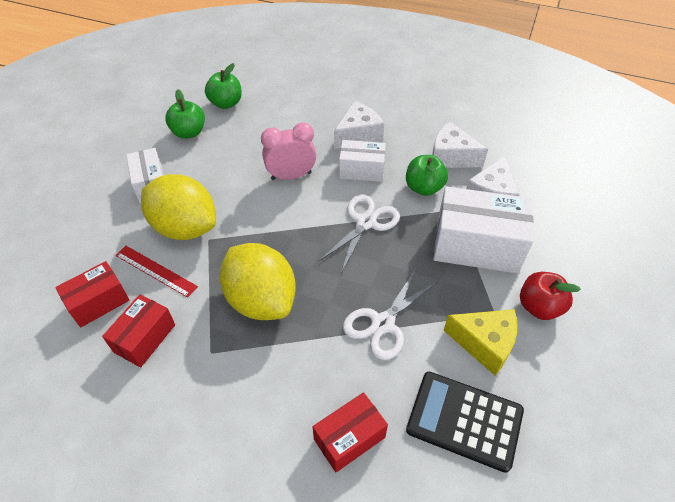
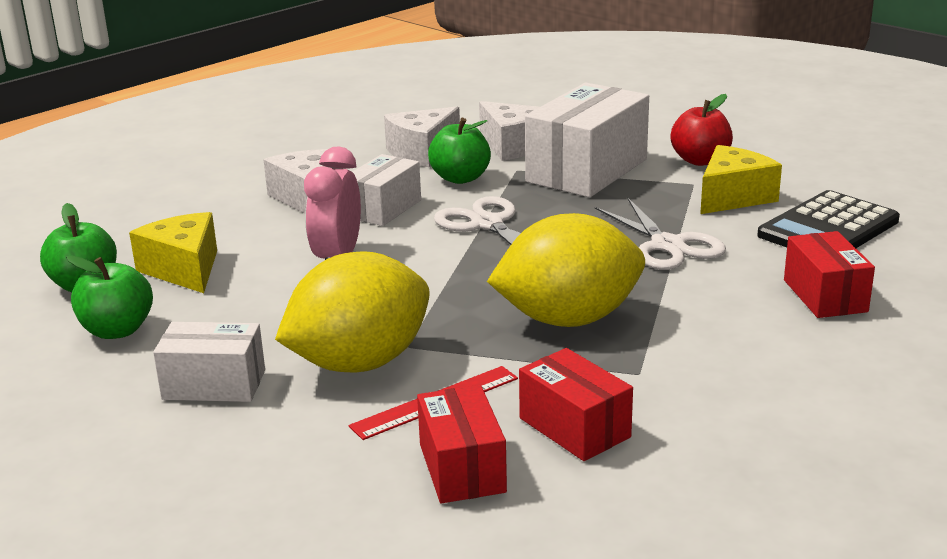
camera: 65 degrees left, 25 degrees down
none -> yellow cheese [129,212,217,293]

